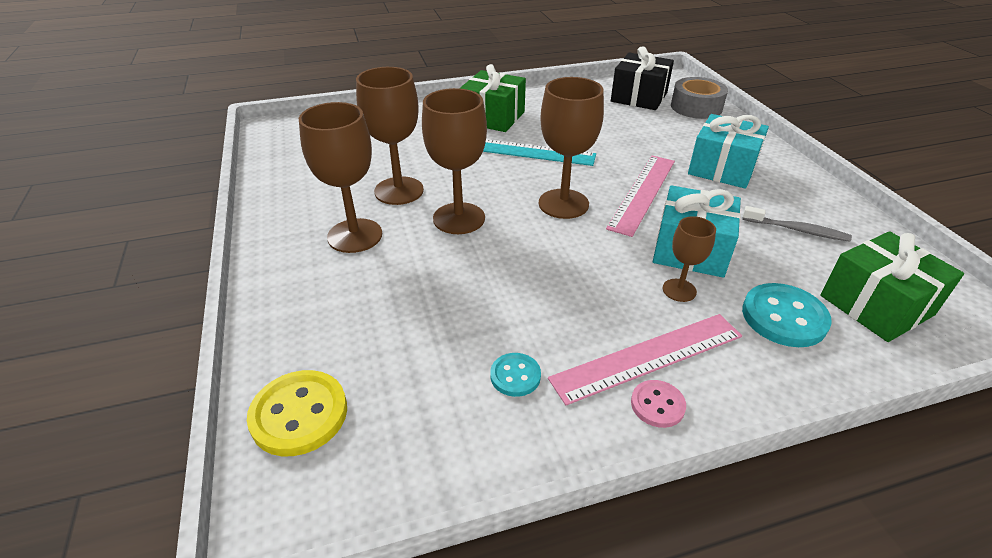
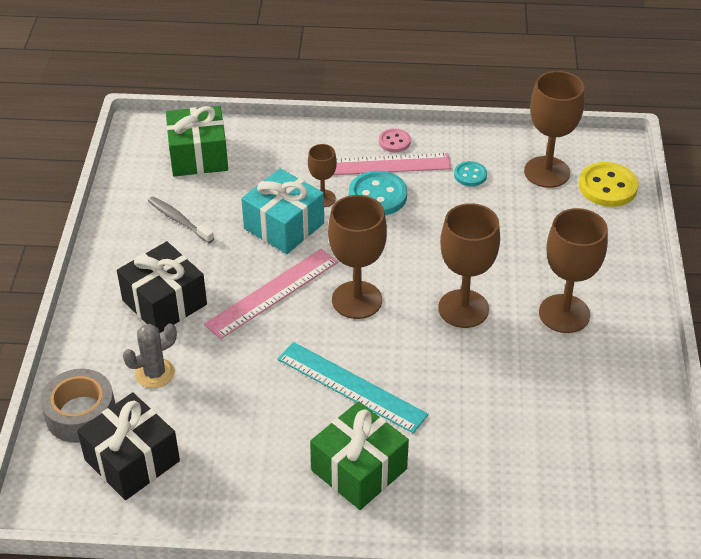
camera: 160 degrees left, 5 degrees up
brown goblet [356,67,424,205] -> brown goblet moved to [524,71,584,188]
turquoise gift [688,114,769,189] -> black gift [117,241,207,333]
turquoise button [742,283,832,347] -> turquoise button moved to [349,171,407,215]
none -> grey cactus [123,323,177,388]

